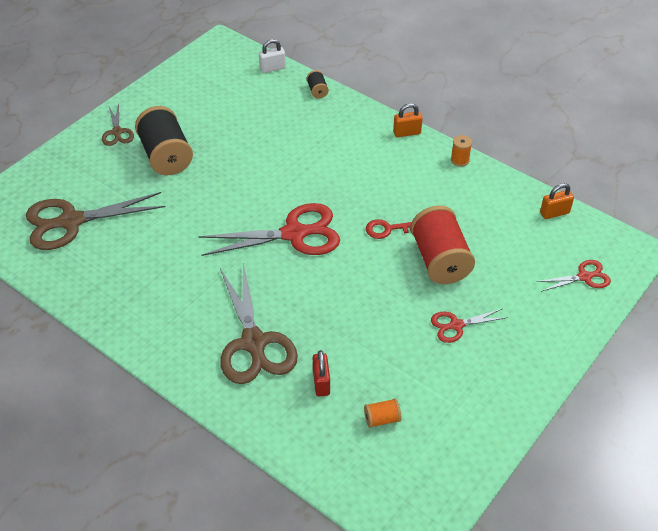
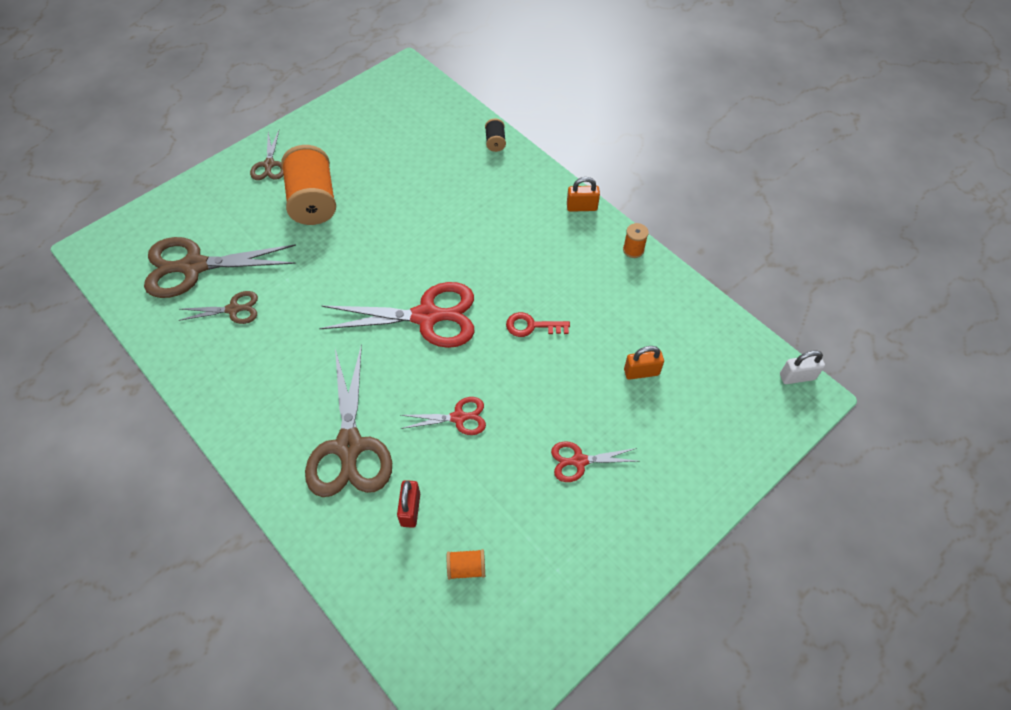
camera: 10 degrees right, 10 degrees up
black spool [135,106,193,175] -> orange spool [281,145,336,225]
white padlock [259,39,286,73] -> white padlock moved to [780,350,825,384]
red spool [410,206,475,284] -> none
red scissors [536,260,611,292] -> red scissors moved to [400,397,486,435]
orange padlock [540,183,574,219] -> orange padlock moved to [624,346,664,380]
none -> brown scissors [178,291,258,324]

